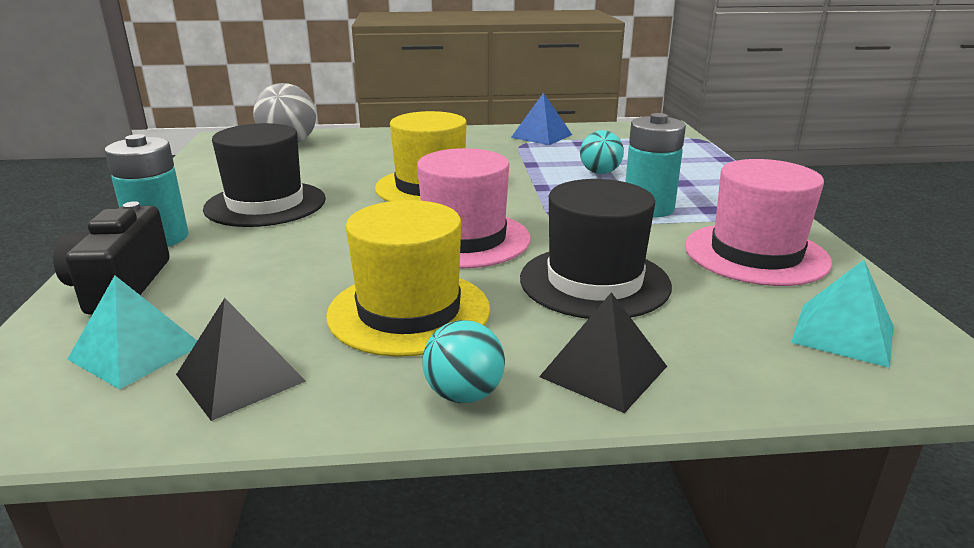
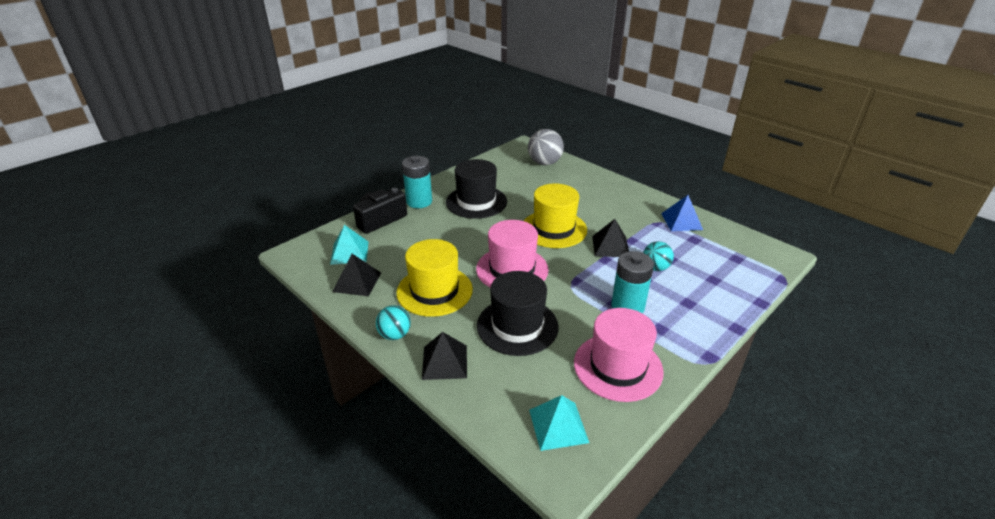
camera: 50 degrees right, 10 degrees up
none -> black pyramid [592,219,629,257]

